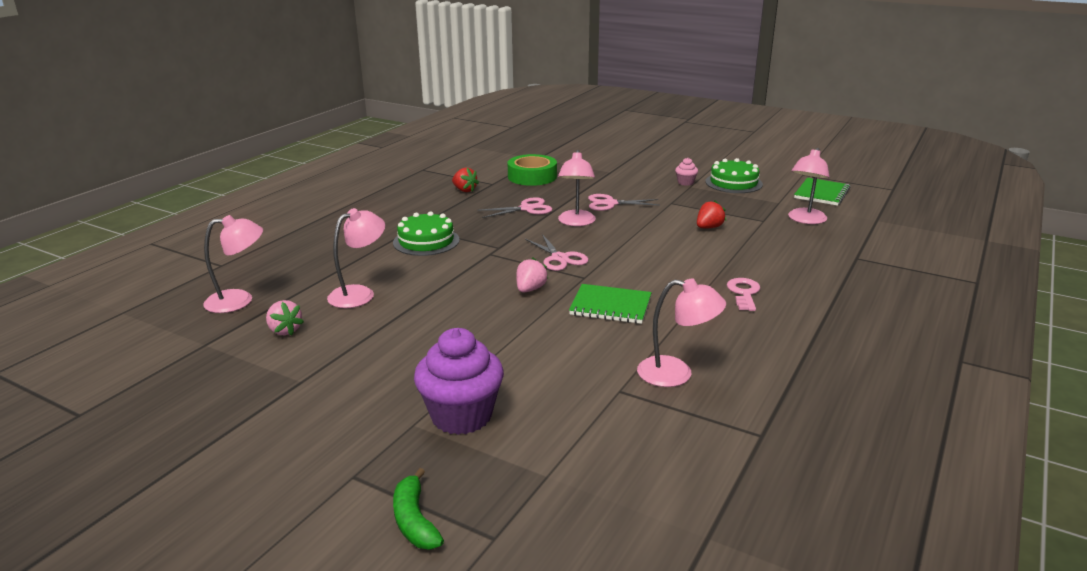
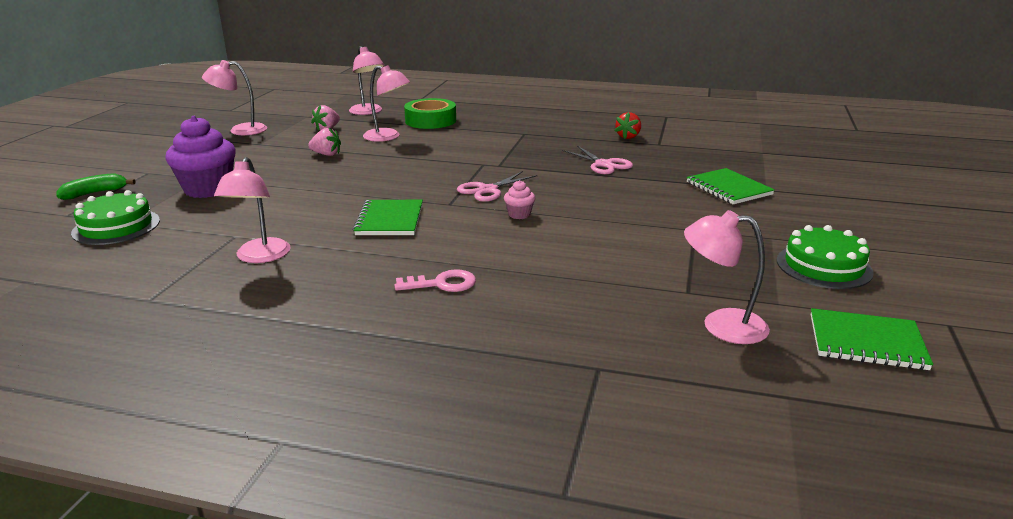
camera: 75 degrees right, 0 degrees up
green cake [393,211,460,256] -> green cake moved to [71,190,160,245]
green tape [507,154,557,186] -> green tape moved to [404,98,456,129]
pink strawberry [516,258,549,293] -> pink strawberry moved to [308,128,341,156]
pink lamp [558,150,596,226] -> pink lamp moved to [202,60,267,135]
pink scissors [588,194,660,211] -> none
pink cupcake [675,158,698,186] -> pink cupcake moved to [504,180,536,219]
red strawberry [697,200,726,228] -> none
none -> green notebook [687,168,775,204]

